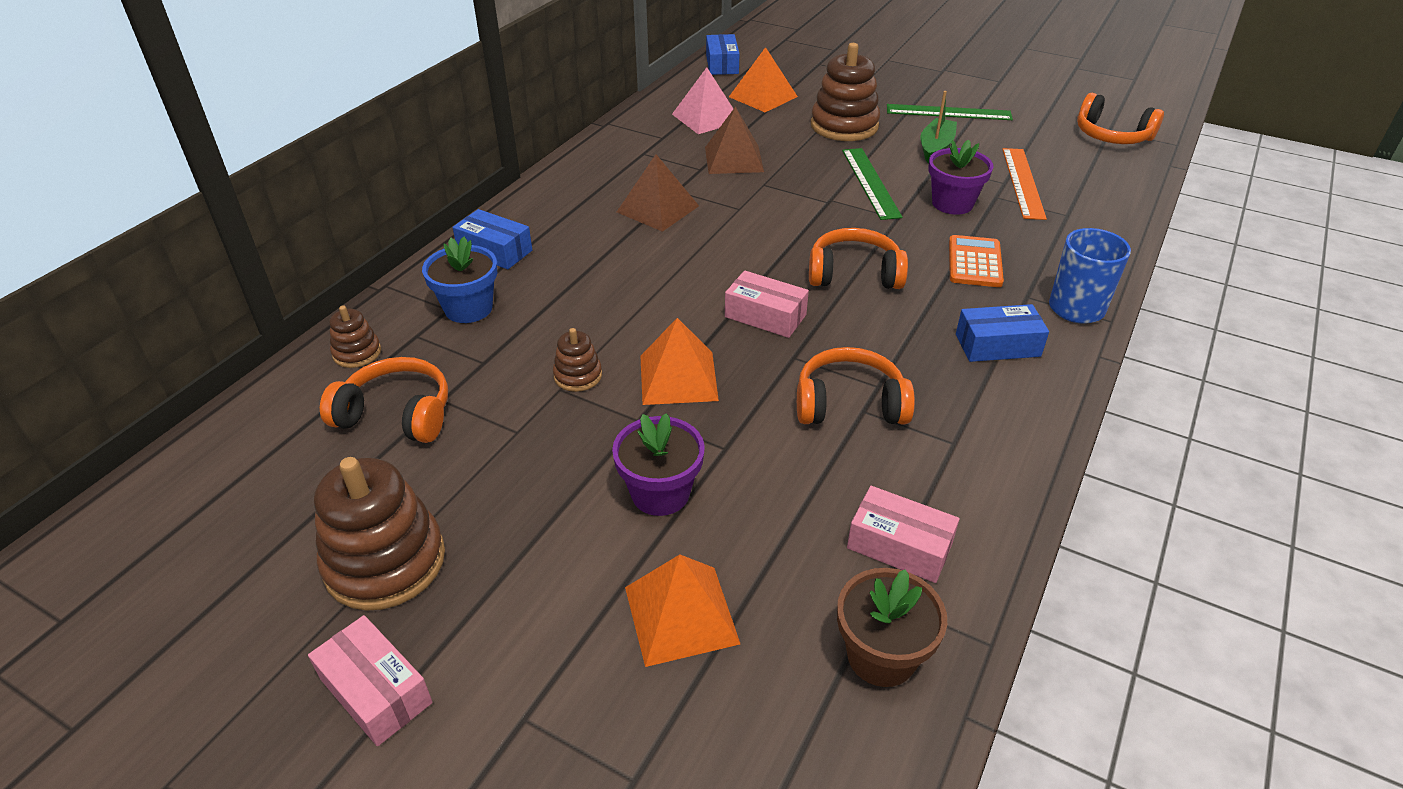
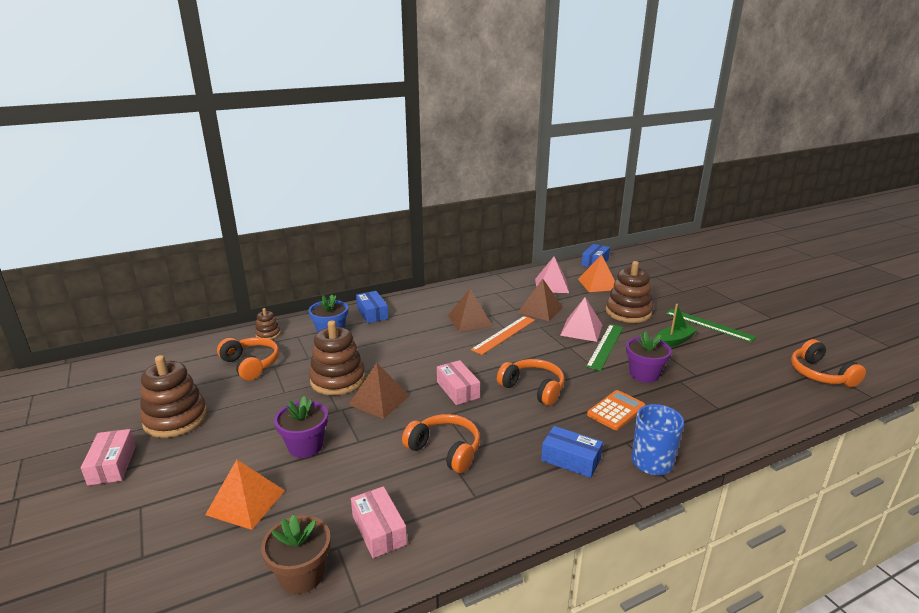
camera: 35 degrees right, 15 degrees down
brown stacking toy [553,328,602,392] -> brown stacking toy [309,320,365,395], size x2.00
orange pyramid [640,318,719,405] -> brown pyramid [349,363,410,419]
orange ruler [1002,148,1047,220] -> orange ruler moved to [471,316,535,355]
none -> pink pyramid [560,297,602,342]

